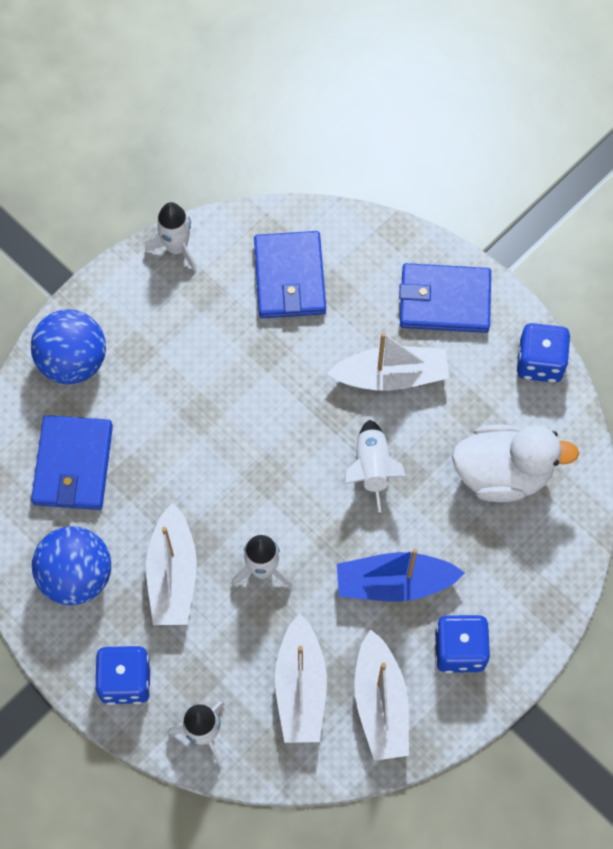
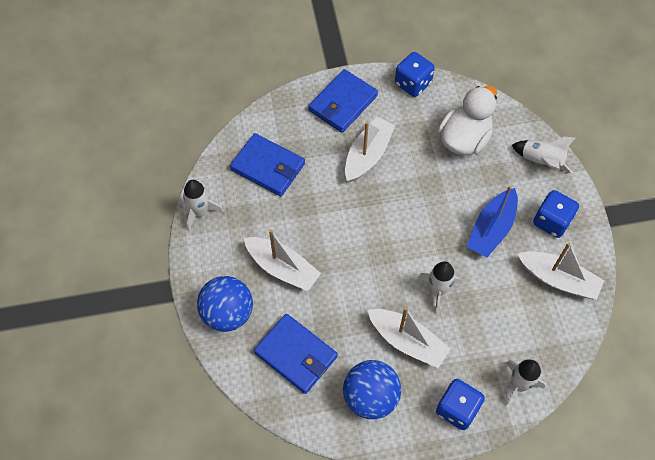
camera: 55 degrees left, 5 degrees down
white boat [275,613,327,743] -> white boat moved to [244,230,321,291]
white rocket [344,420,406,512] -> white rocket moved to [512,136,576,173]

